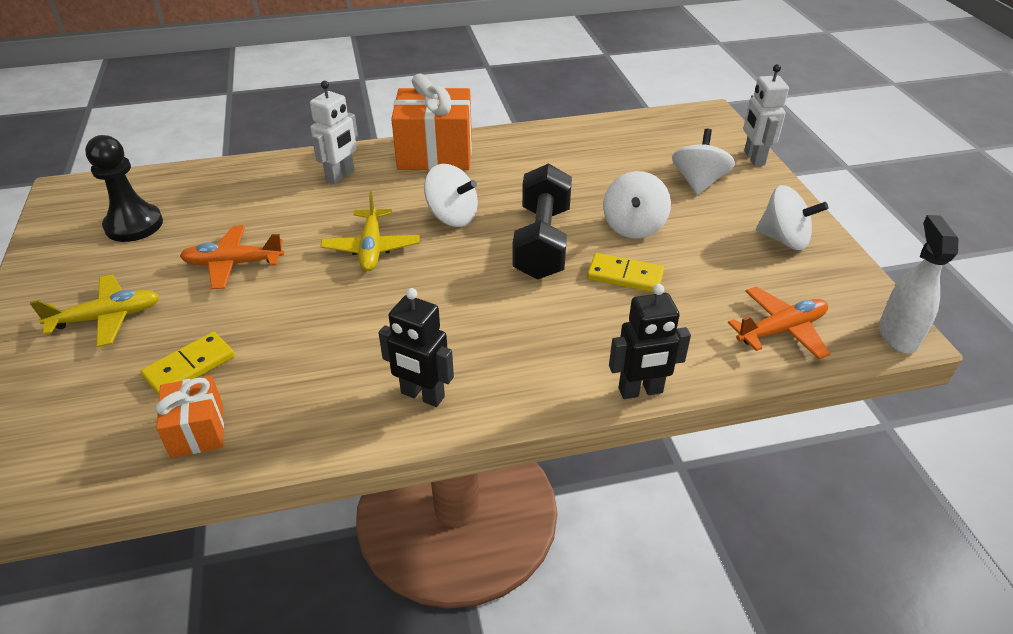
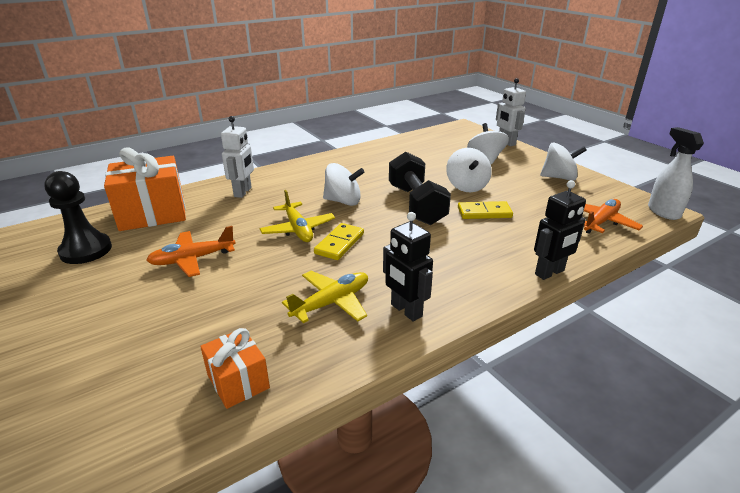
camera: 20 degrees left, 10 degrees down
yellow plane [30,275,160,347] -> yellow plane moved to [282,271,368,323]
yellow domino [140,332,235,396] -> yellow domino moved to [314,223,364,260]
black robot [378,288,454,407] -> black robot turned 45 degrees clockwise [383,212,433,321]
orange gift [391,74,472,170] -> orange gift moved to [104,147,186,231]

